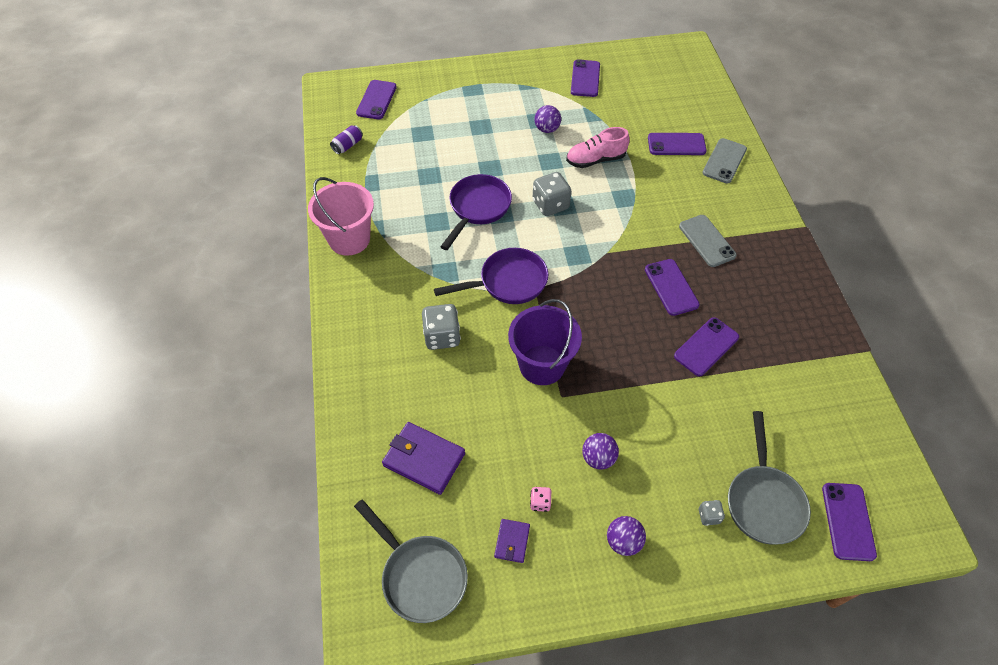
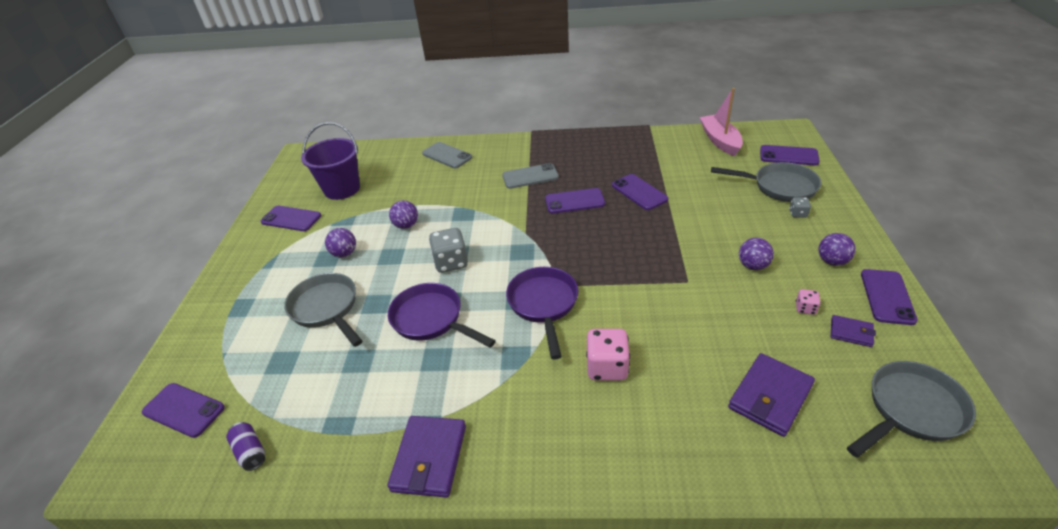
camera: 75 degrees left, 15 degrees down
pink bucket [308,177,374,256] -> purple wallet [388,416,466,498]
grey dice [422,304,461,350] -> pink dice [586,329,630,380]
purple bucket [508,299,582,385] -> purple bucket moved to [301,122,360,200]
pink shoe [566,127,630,168] -> purple ball [389,200,418,229]
purple phone [648,133,707,155] -> purple phone moved to [861,269,918,325]
none -> grey pan [284,273,362,347]
none -> pink boat [700,88,743,156]

